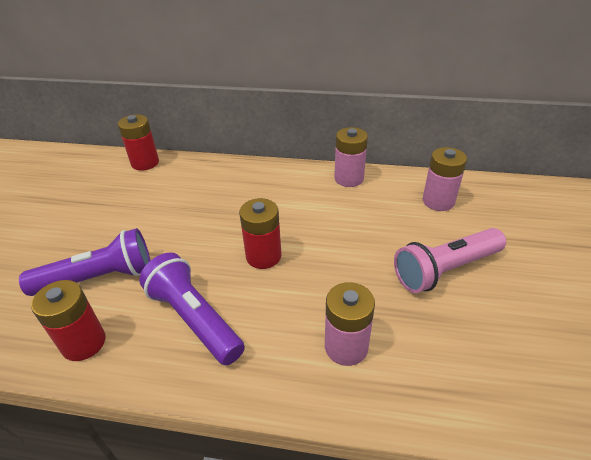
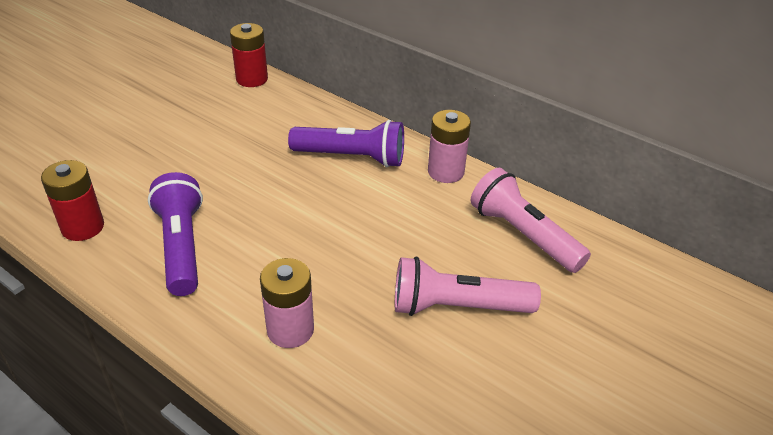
camera: 25 degrees right, 0 degrees up
purple flashlight [19,228,150,296] -> purple flashlight moved to [288,120,404,167]
red battery [239,198,281,269] -> none
pink battery [423,147,467,211] -> pink flashlight [471,168,591,273]

